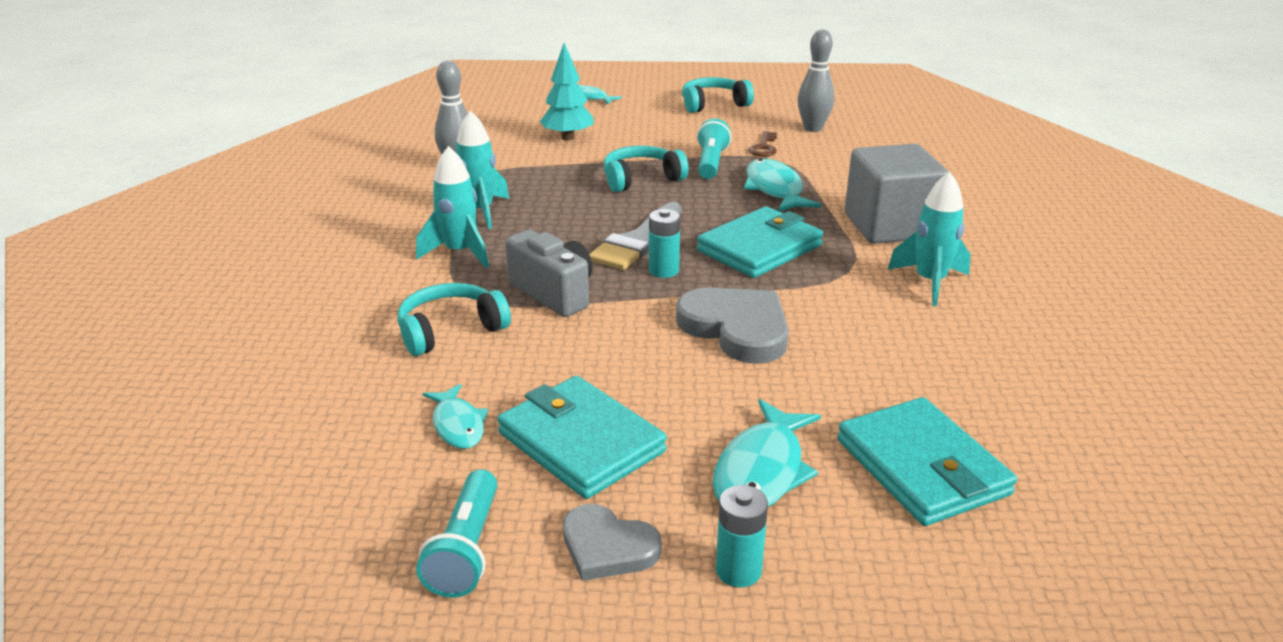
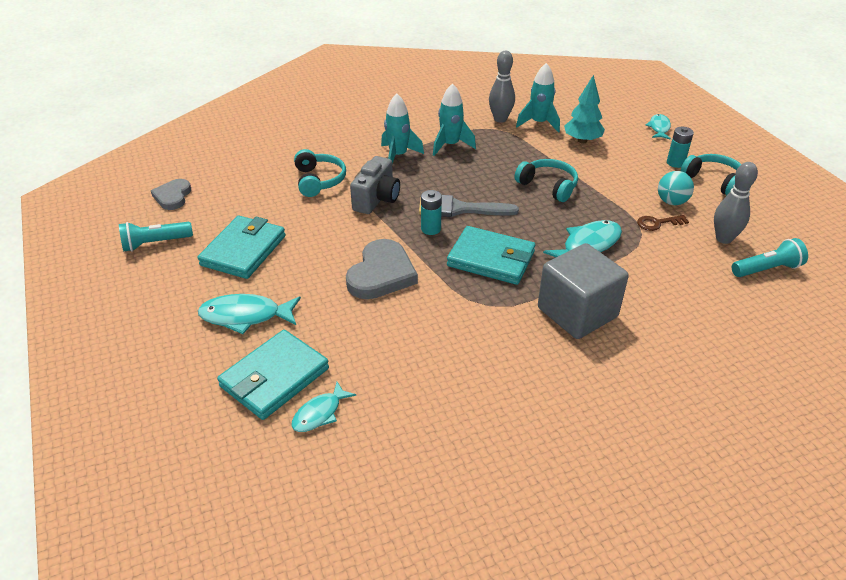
camera: 65 degrees right, 10 degrees up
turquoise headphones [397,283,511,356] -> turquoise headphones turned 45 degrees clockwise [294,149,346,197]
turquoise fish [423,384,488,449] -> turquoise fish moved to [292,382,356,432]
grey heart [563,504,662,581] -> grey heart moved to [151,179,191,210]
turquoise flashlight [697,118,732,179] -> turquoise flashlight moved to [732,238,808,277]
turquoise battery [716,485,768,588] -> turquoise battery moved to [667,127,694,168]
turquoise rocket [887,172,971,306] -> turquoise rocket moved to [516,63,560,133]
none -> turquoise ball [658,171,694,205]

